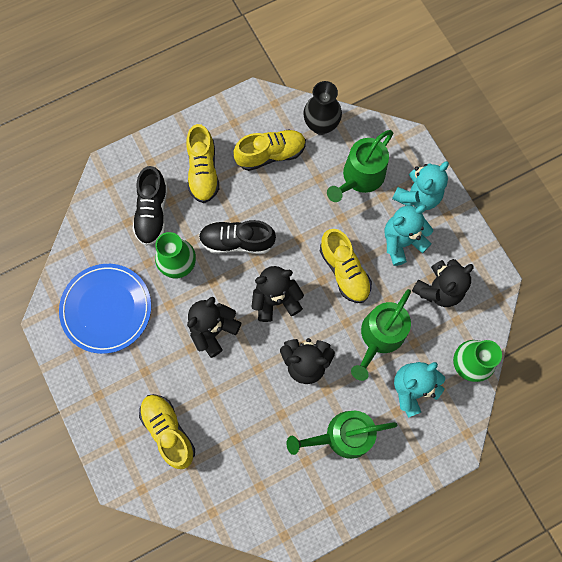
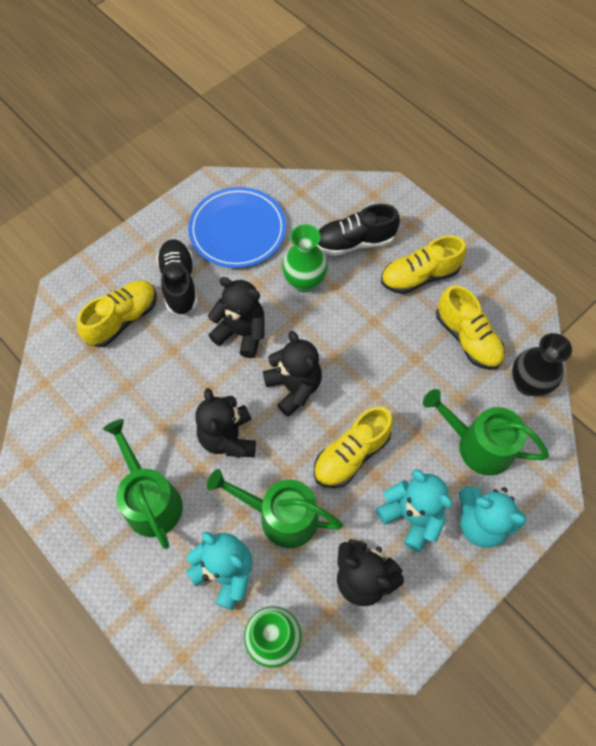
camera: 75 degrees right, 10 degrees down
black shoe [199,220,276,254] -> black shoe moved to [156,239,198,316]

